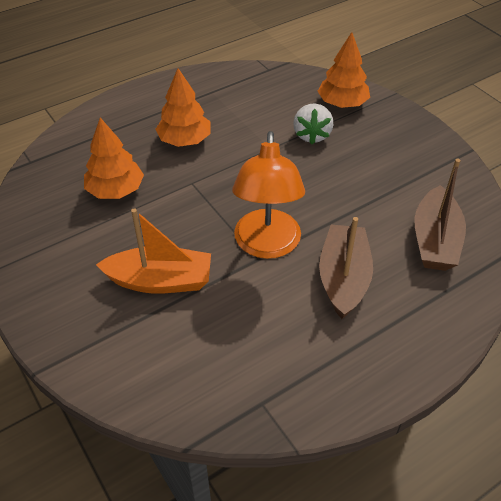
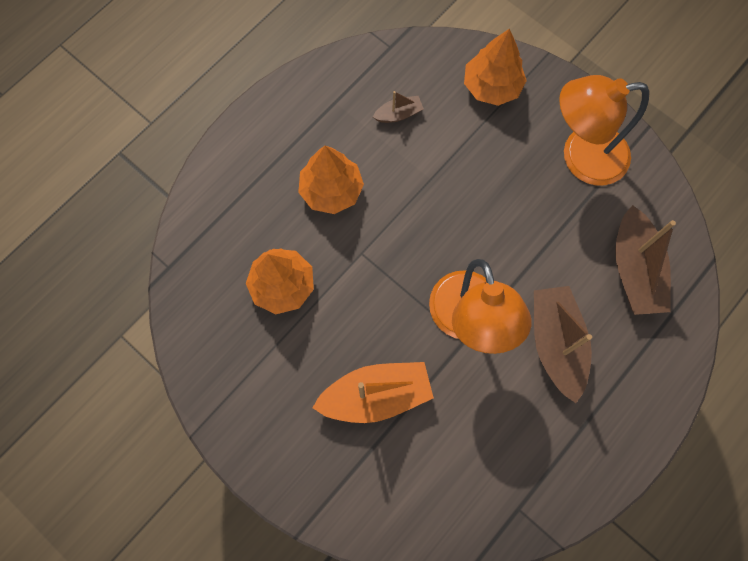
camera: 15 degrees left, 25 degrees up
white strawberry [293,103,333,144] -> none
none -> brown boat [373,91,424,123]
none -> orange lamp [559,75,649,185]

